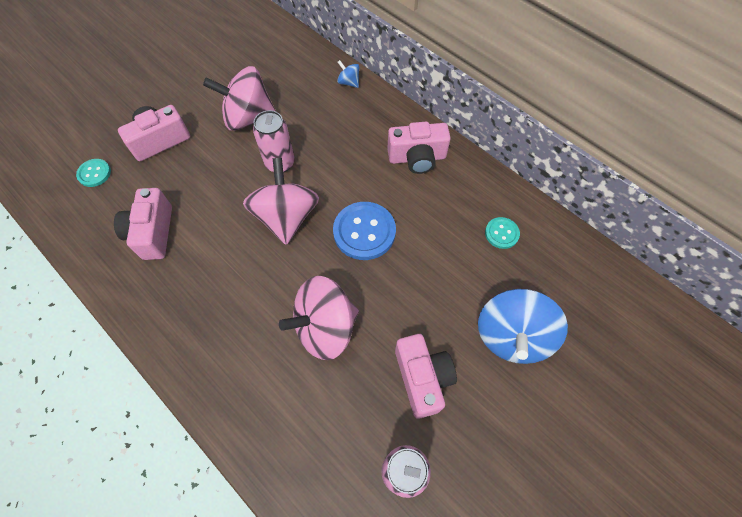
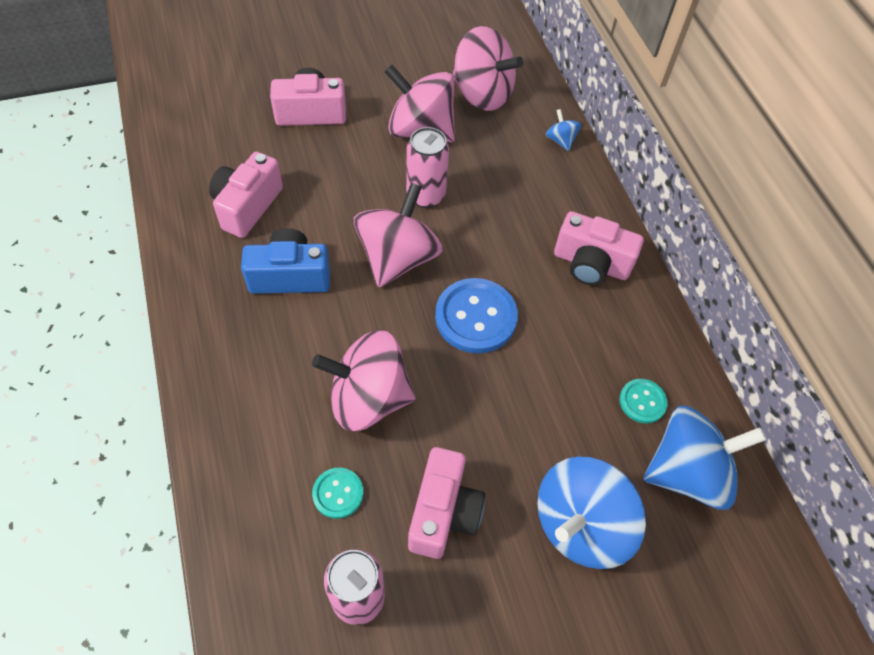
camera: 25 degrees right, 5 degrees down
turquoise button [76,159,111,187] -> turquoise button moved to [312,468,364,519]
none -> blue camera [241,228,330,294]
none -> pink spinning top [452,26,523,111]
none -> blue spinning top [643,405,767,510]

